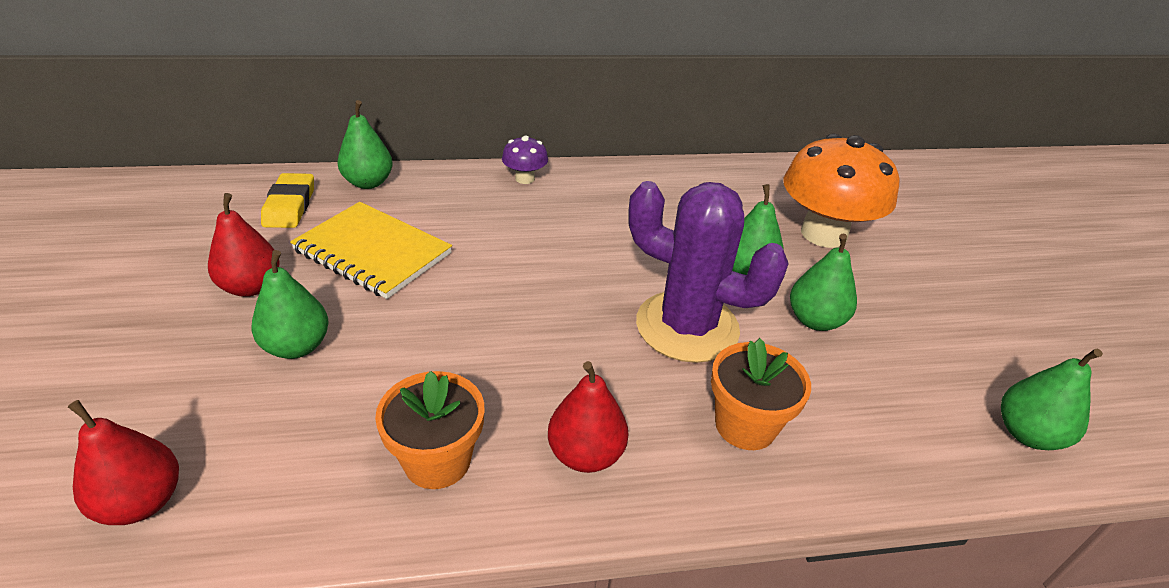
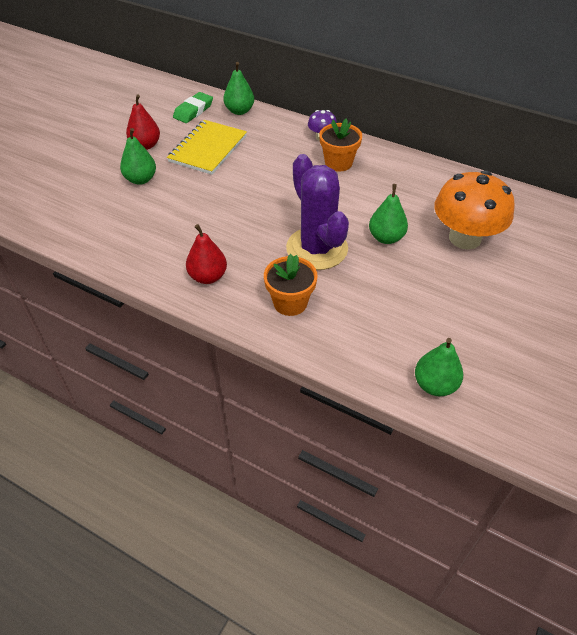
camera: 40 degrees right, 10 degrees up
red pear [68,400,179,525] -> none
yellow eraser [261,173,314,228] -> green eraser [173,92,213,123]
yellow notebook [290,202,452,299] -> yellow notebook turned 45 degrees clockwise [167,120,247,175]
orange flower pot [375,371,484,489] -> orange flower pot moved to [319,118,362,172]
green pear [790,234,857,331] -> none

